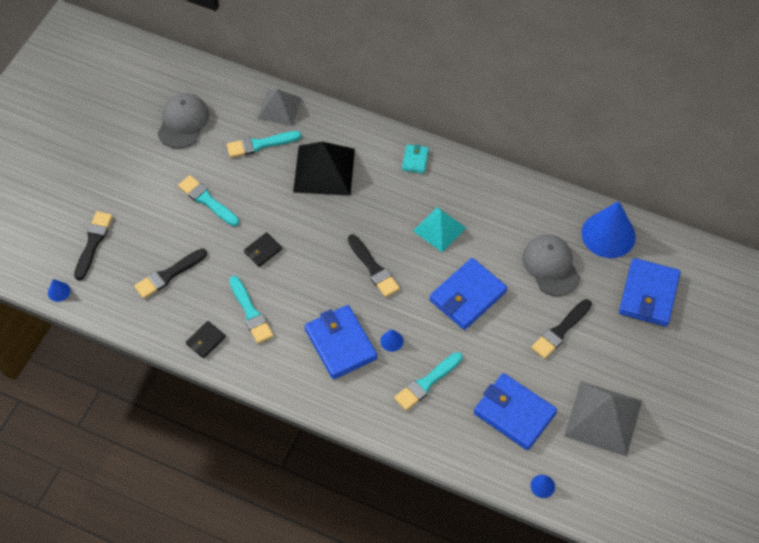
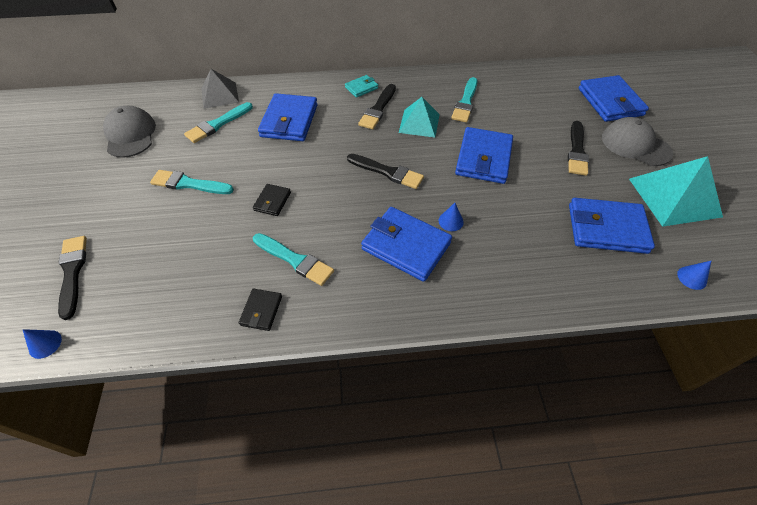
camera: 30 degrees left, 5 degrees down
black brush [134,249,207,299] -> black brush moved to [358,84,396,129]
black pyramid [293,142,355,196] -> blue wallet [258,93,318,141]
turquoise brush [394,352,463,411] -> turquoise brush moved to [451,77,478,122]
turquoise wallet [402,144,429,174] -> turquoise wallet turned 75 degrees clockwise [345,75,378,98]
grey cap [522,235,580,296] -> grey cap moved to [602,117,673,166]
grey pyramid [564,381,642,457] -> turquoise pyramid [629,156,723,227]
blue cone [581,201,636,258] -> none

